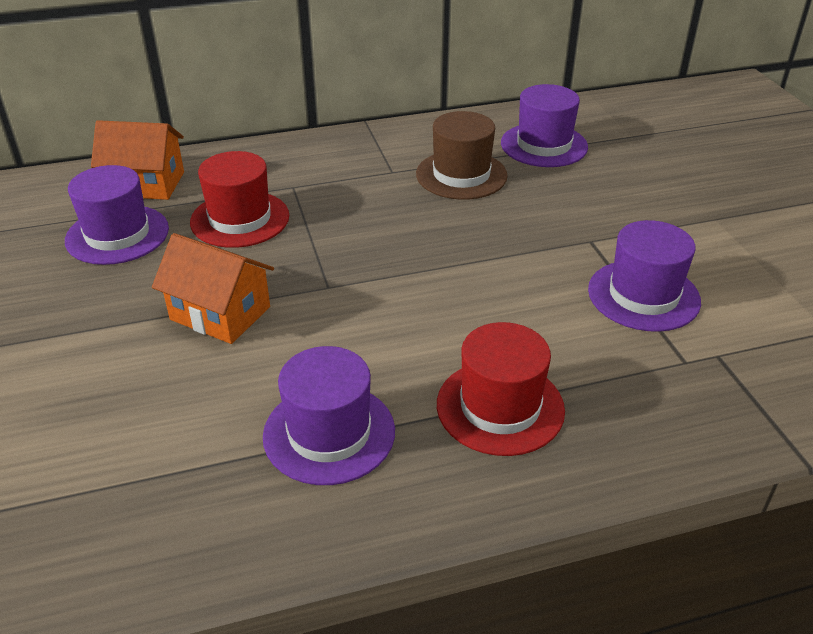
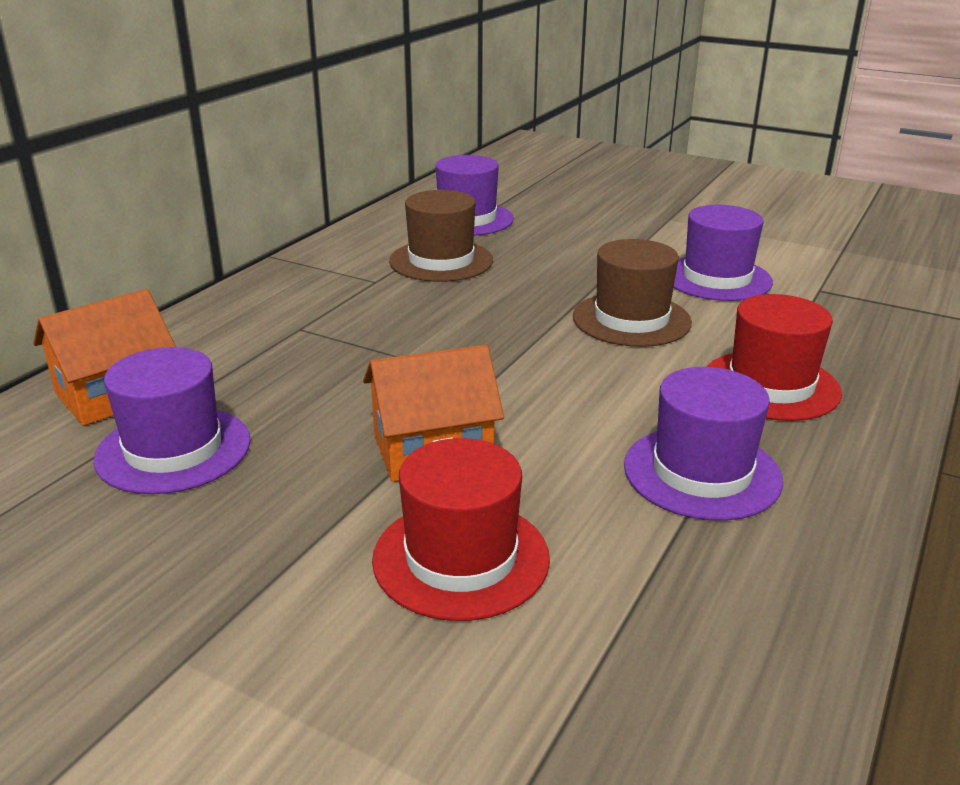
camera: 45 degrees left, 10 degrees down
red hat [190,151,289,248] -> red hat moved to [372,438,550,621]
none -> brown hat [573,239,692,347]

